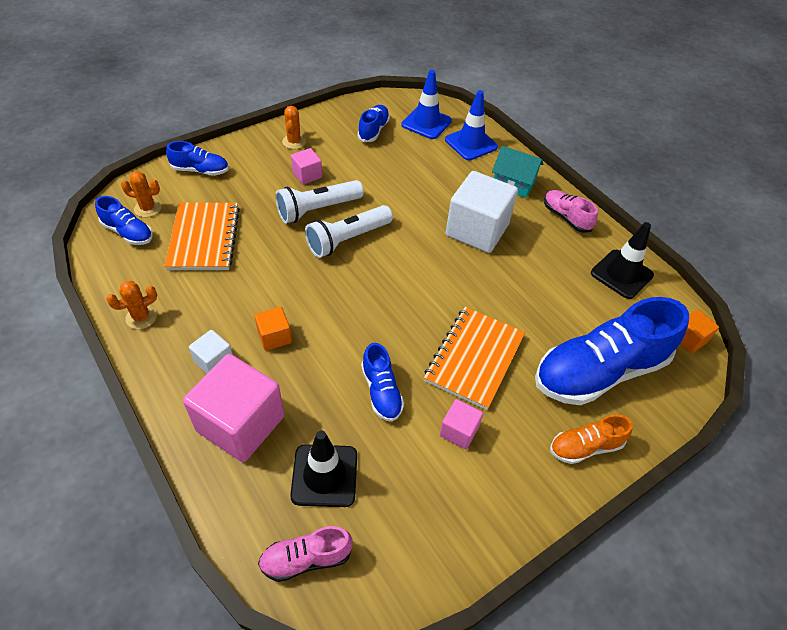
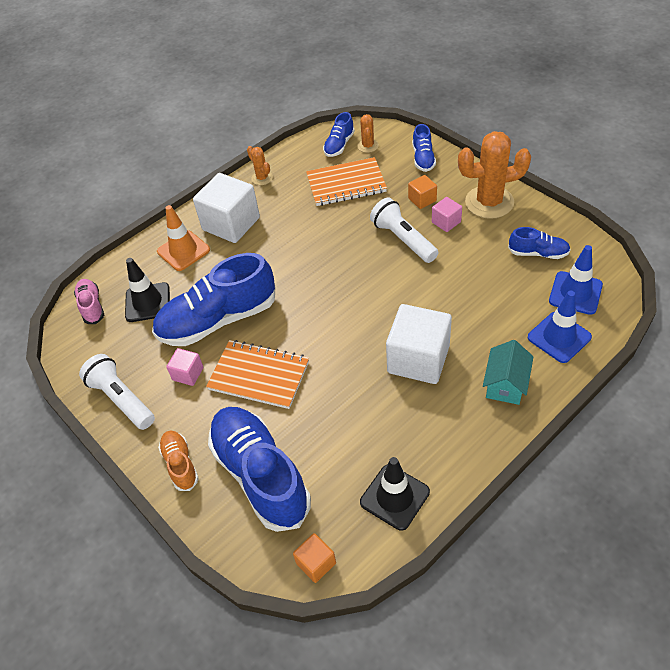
camera: 90 degrees right, 0 degrees up
pink cube [183,354,284,462] -> orange traffic cone [157,205,210,271]
white cube [189,330,233,374] -> white cube [193,173,260,243], size x2.08
orange cube [254,307,292,351] -> orange cube moved to [408,175,437,209]
orange cactus [282,106,306,149] -> orange cactus [458,131,531,219], size x2.08
white flashlight [305,205,393,258] -> white flashlight moved to [79,354,155,430]
blue shoe [361,343,404,422] -> blue shoe [152,253,275,346], size x2.09
pink shoe [544,190,598,233] -> none

